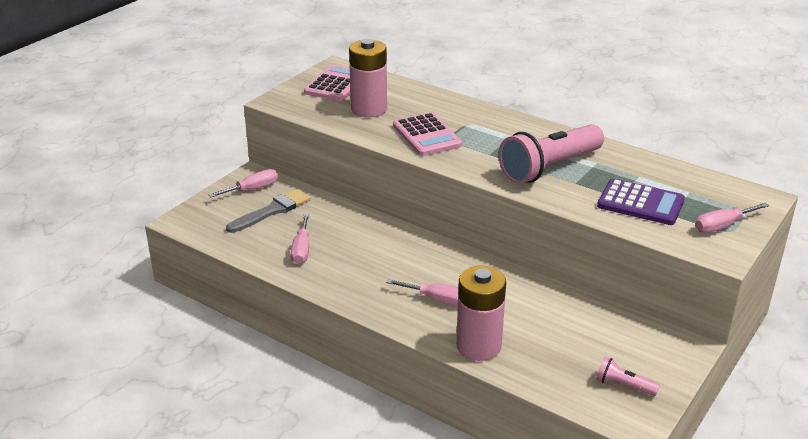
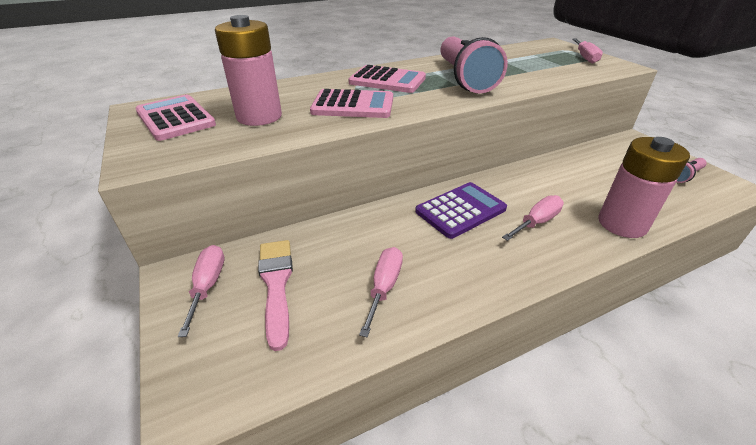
camera: 60 degrees left, 5 degrees up
grey brush [226,189,311,233] -> pink brush [258,240,293,351]
pink screwdriver [291,214,309,264] -> pink screwdriver turned 105 degrees counterclockwise [359,247,403,337]
purple calculator [597,179,685,225] -> purple calculator moved to [415,182,507,239]
none -> pink calculator [348,65,426,93]

